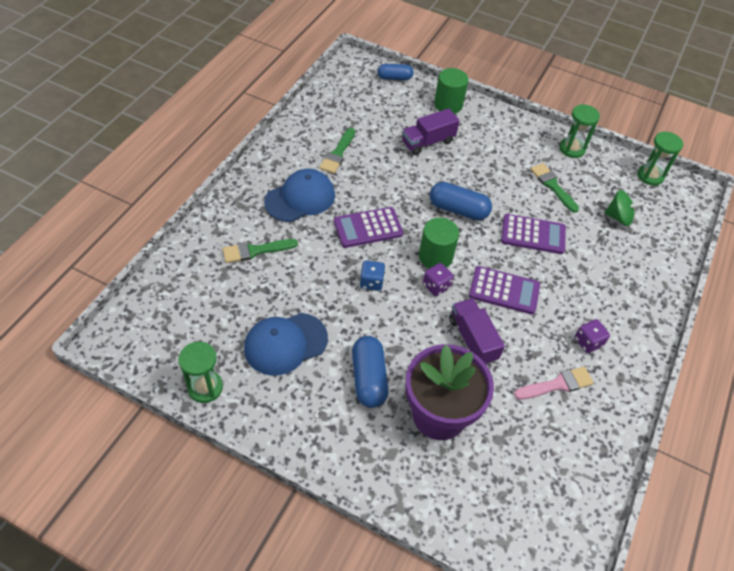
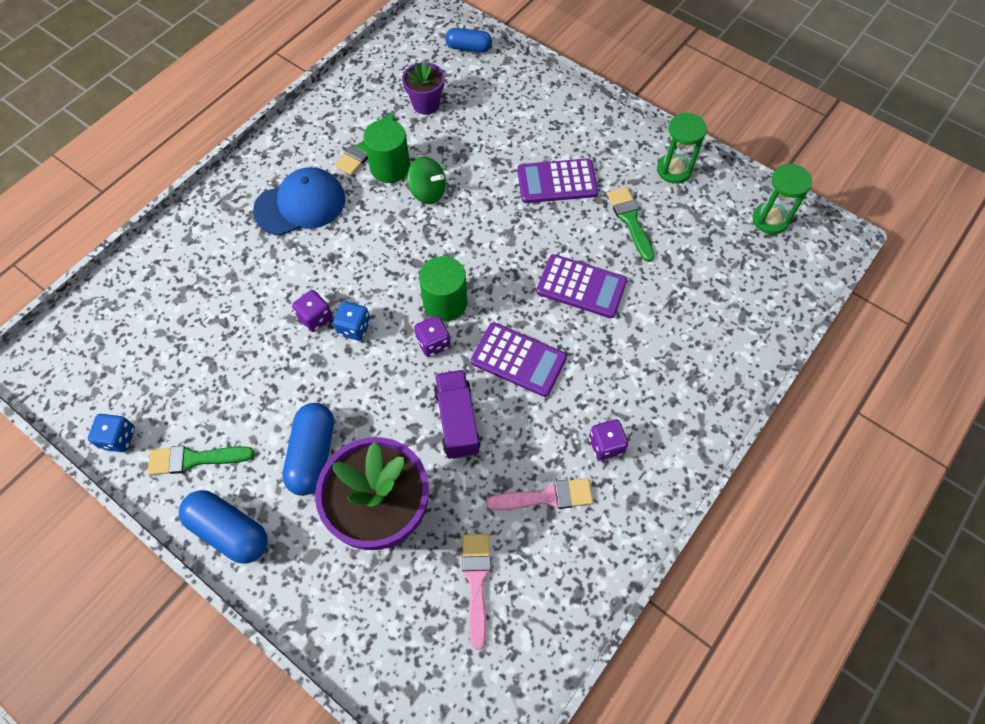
camera: 15 degrees right, 10 degrees up
green hourglass [178,342,223,403] -> blue dice [88,414,135,452]
green brush [223,239,298,263] -> green brush moved to [148,446,255,475]
blue cap [244,313,328,376] -> none
purple calculator [334,207,403,248] -> purple calculator moved to [517,158,598,203]
purple truck [402,108,460,155] -> none
blue capsule [430,182,492,220] -> blue capsule moved to [179,490,268,564]
green cylinder [434,68,469,114] -> green cylinder moved to [363,119,410,183]
green spinning top [604,190,644,226] -> green spinning top moved to [407,157,446,204]
none -> purple dice [292,290,332,332]
none -> purple flower pot [402,60,444,115]
none -> pink brush [462,534,491,650]

